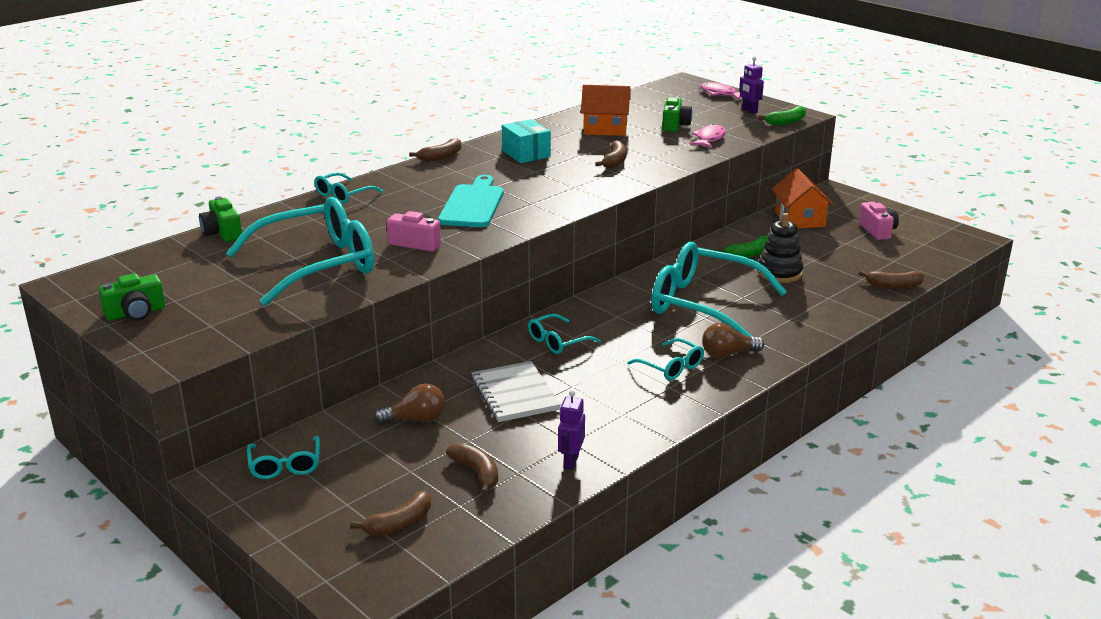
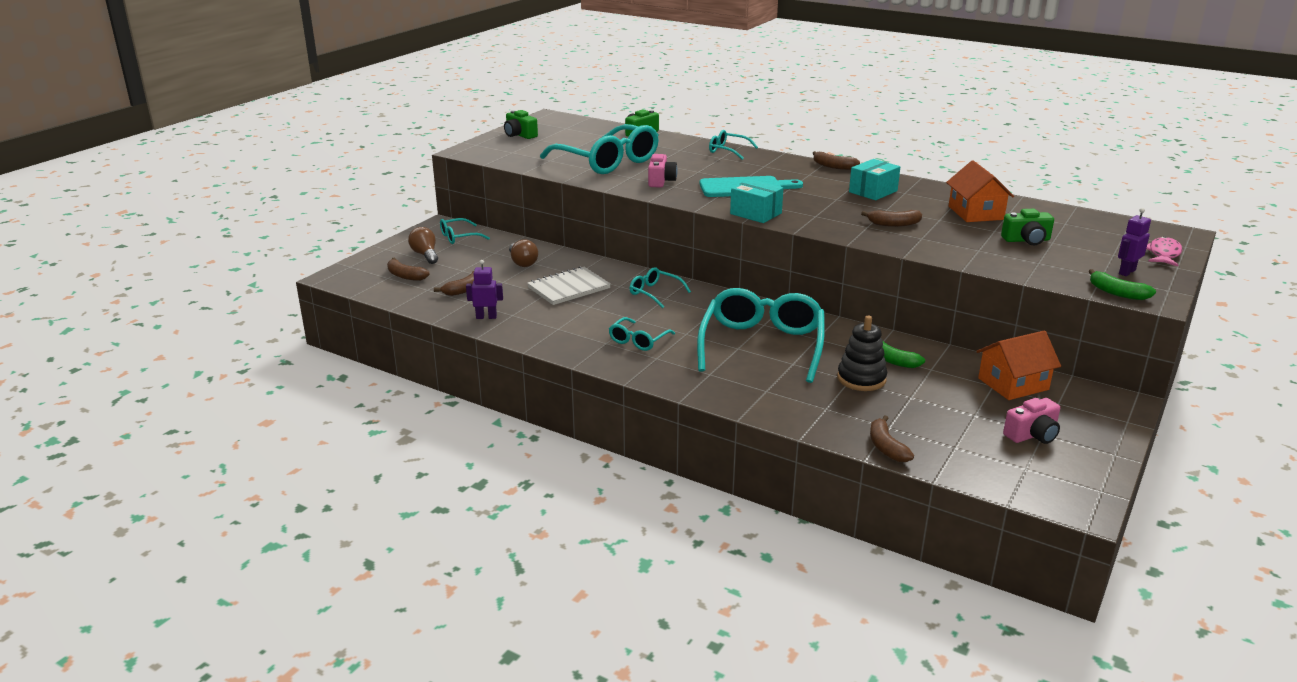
camera: 75 degrees right, 0 degrees up
pink fish [689,124,726,148] -> none
brown light bulb [702,323,764,358] -> brown light bulb moved to [408,227,438,264]
none -> turquoise box [730,179,783,223]

